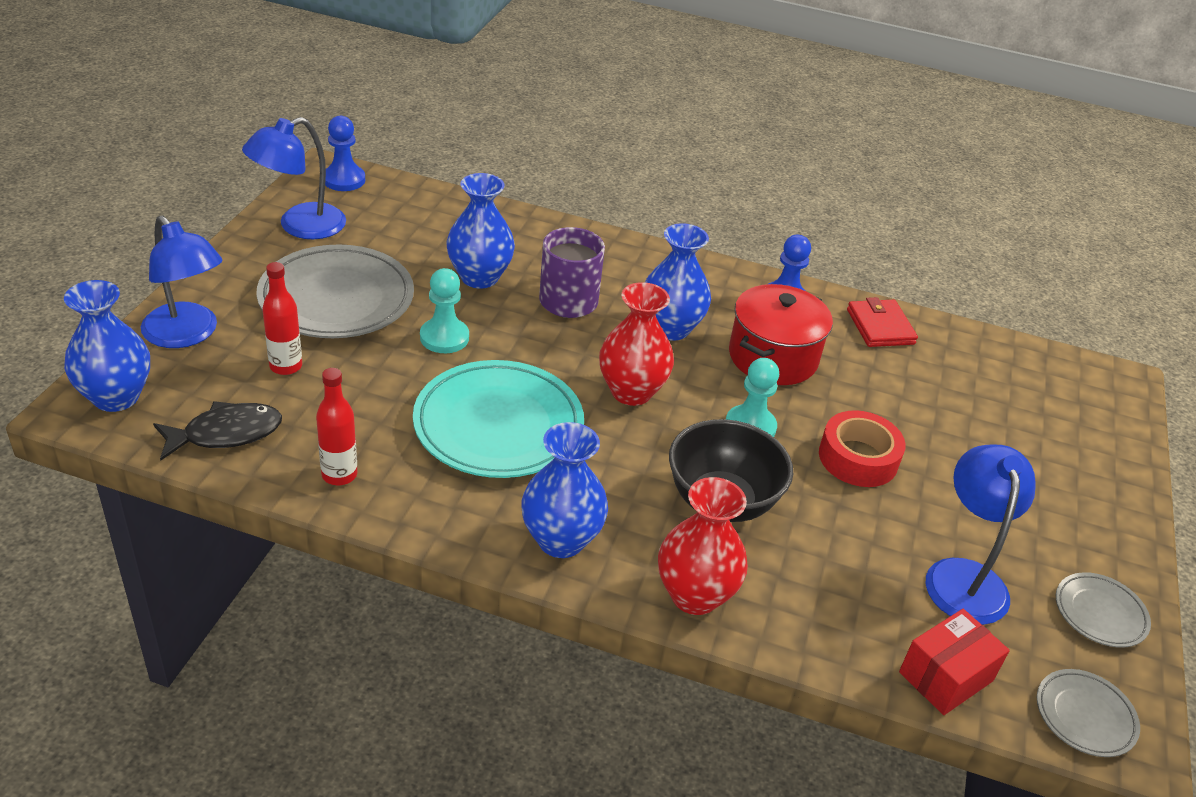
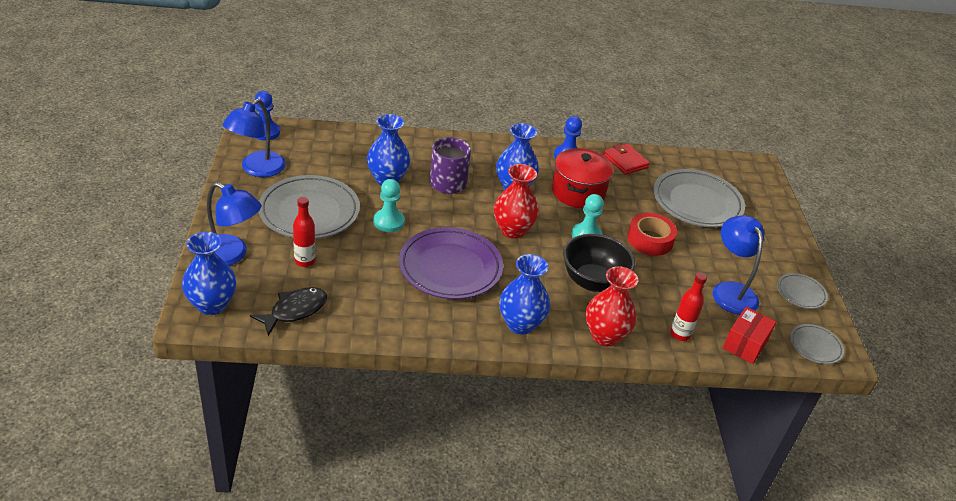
camera: 20 degrees left, 0 degrees up
red bottle [316,368,357,485] -> red bottle moved to [670,273,707,341]
turquoise plate [413,360,584,478] -> purple plate [399,227,503,299]
none -> grey plate [653,169,745,227]

